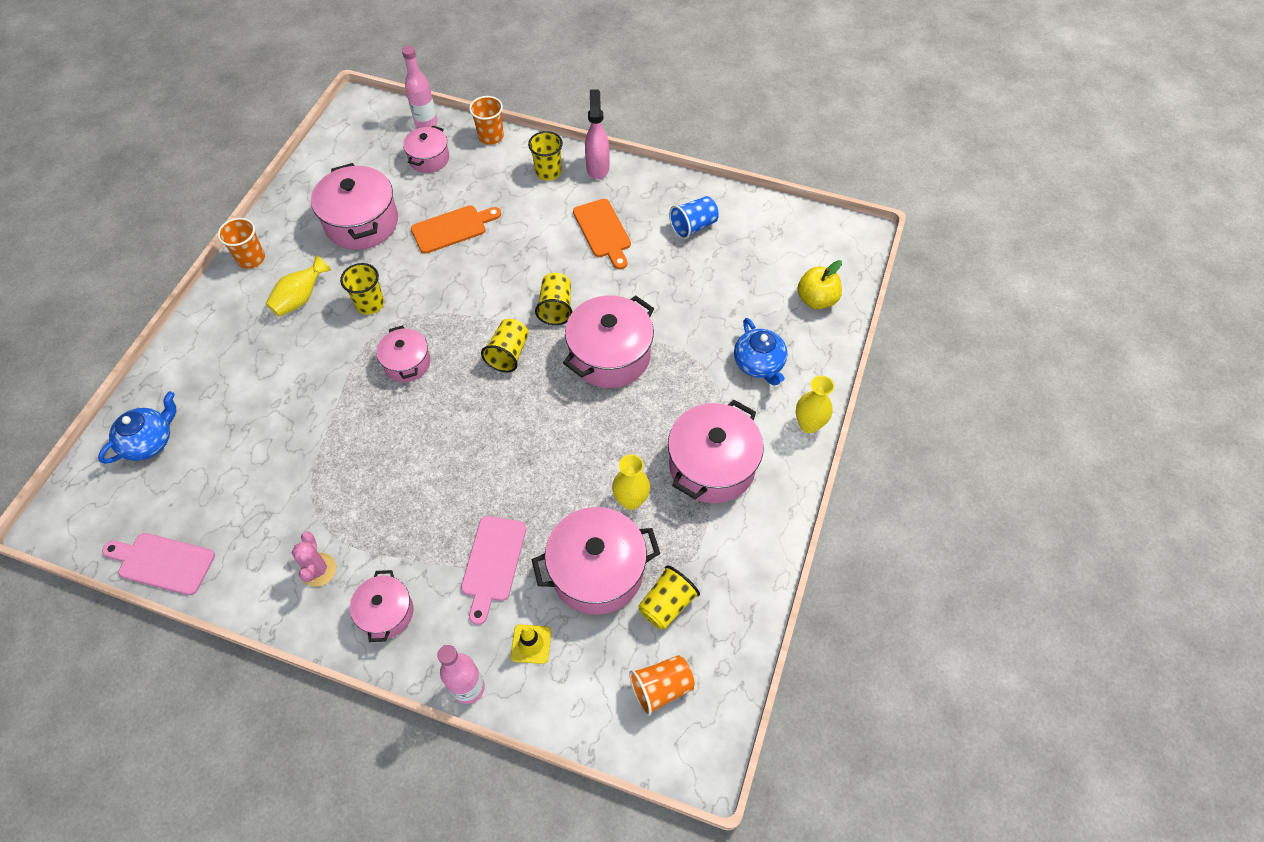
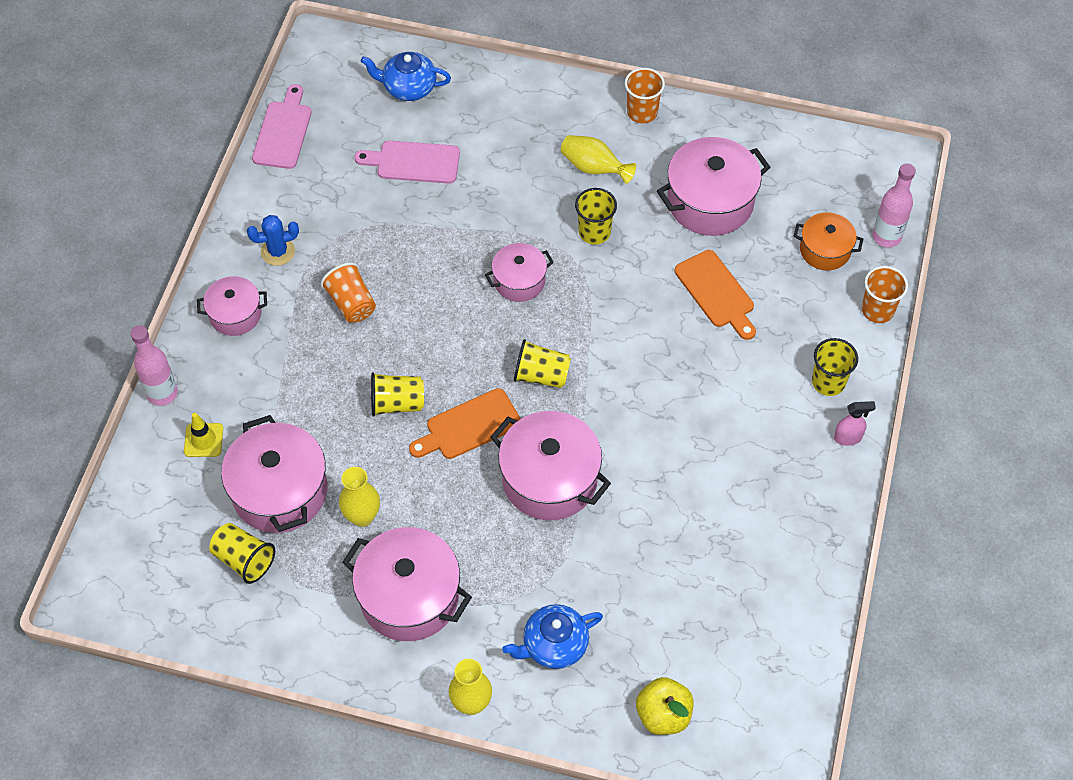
camera: 85 degrees right, 0 degrees up
blue teapot [98,391,176,464] -> blue teapot turned 150 degrees clockwise [361,52,451,101]
pink cactus [292,531,336,587] -> blue cactus [247,215,299,266]
pink pot [403,126,449,173] -> orange pot [794,212,863,271]
pink cutting board [461,516,526,625] -> pink cutting board moved to [354,141,460,184]
yellow cup [535,273,573,325] -> yellow cup moved to [371,372,424,417]
orange cutting board [573,199,631,269] -> orange cutting board moved to [409,388,521,459]
pink spray bottle [585,89,610,179] -> pink spray bottle [834,401,876,446], size x0.61
orange cup [629,655,695,716] -> orange cup moved to [321,262,376,323]
blue cup [669,196,719,239] -> none

